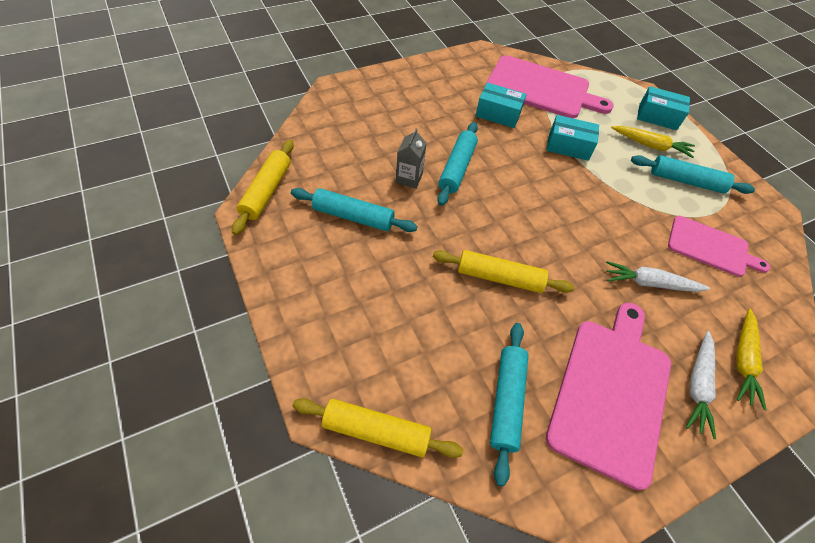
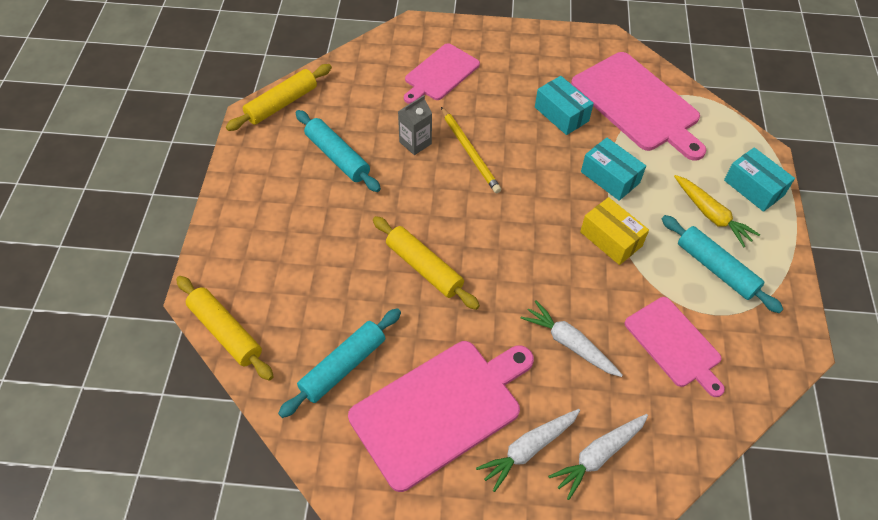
camera: 35 degrees right, 0 degrees up
turquoise rolling pin [437,122,478,206] -> yellow pencil [441,107,501,193]
yellow carrot [736,308,766,410] -> white carrot [548,414,648,500]
none -> pink cutting board [404,43,480,104]
none -> yellow box [580,197,649,265]

